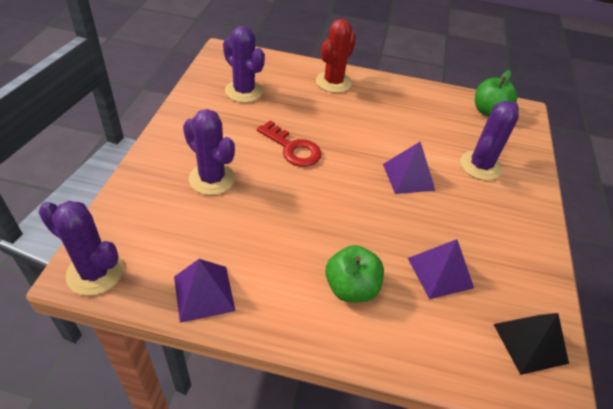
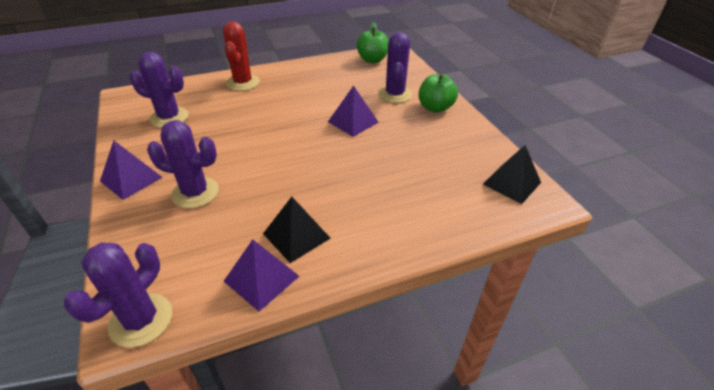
camera: 30 degrees left, 5 degrees down
purple cactus [38,201,124,296] -> purple cactus turned 60 degrees counterclockwise [64,243,172,347]
red key [257,120,322,167] -> none
green apple [325,245,384,302] -> green apple moved to [419,74,458,113]
purple pyramid [408,239,474,299] -> purple pyramid moved to [100,141,163,200]
none -> black pyramid [263,197,331,263]

